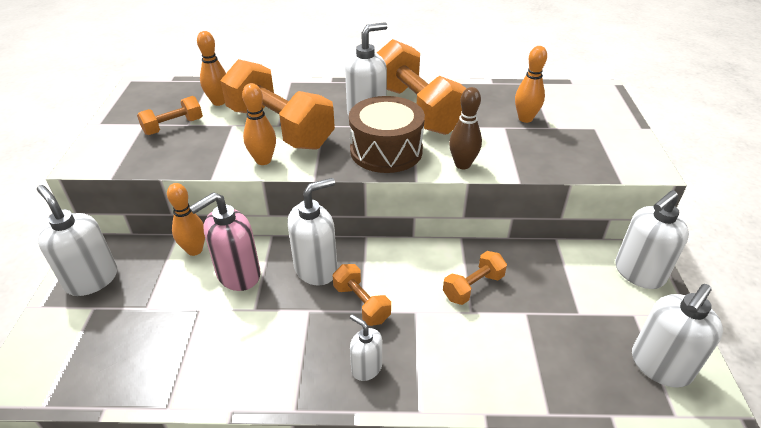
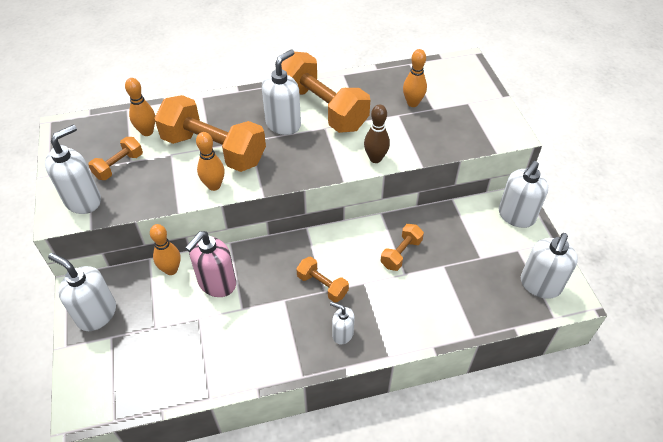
camera: 15 degrees left, 10 degrees up
white soap dispenser [288,178,338,286] -> white soap dispenser moved to [45,125,101,214]
brown drum [349,96,425,173] -> none

